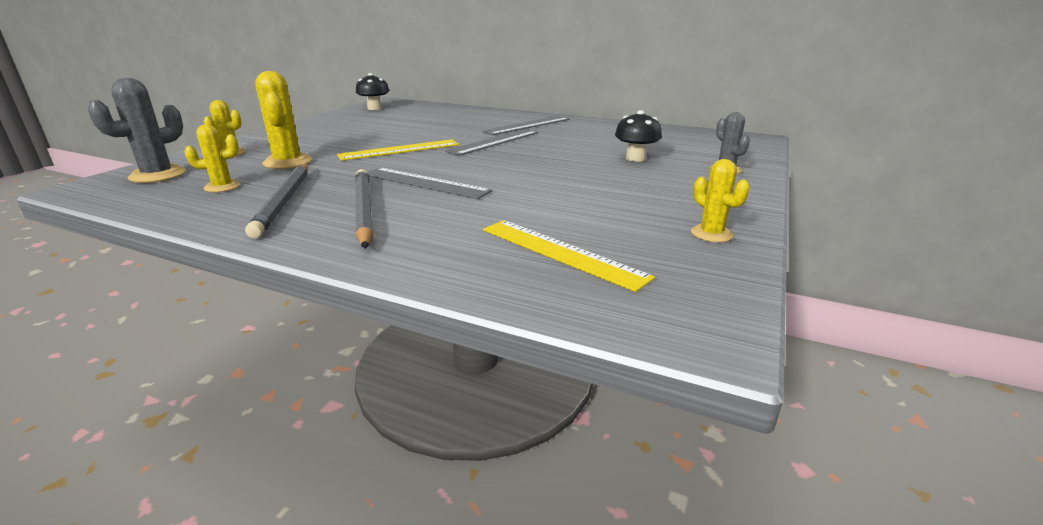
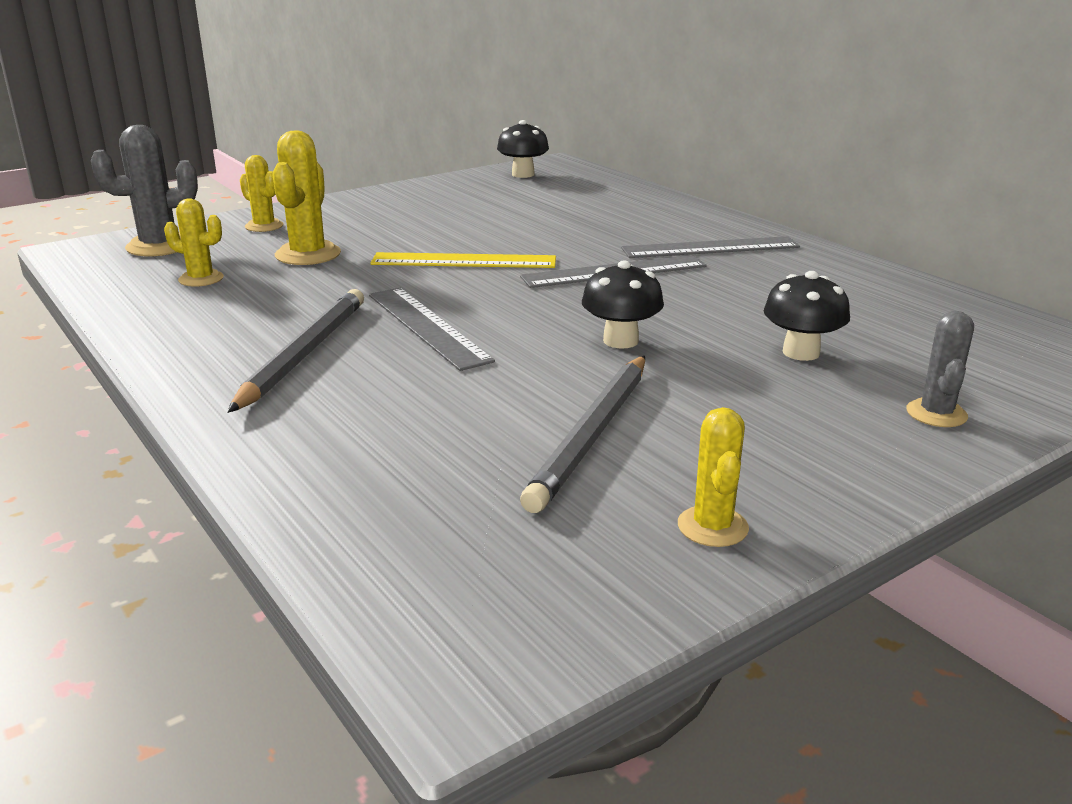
camera: 30 degrees right, 0 degrees up
grey pencil [245,164,308,238] -> grey pencil moved to [520,356,645,513]
yellow ruler [483,220,655,292] -> none
none -> black mushroom [582,261,664,348]

